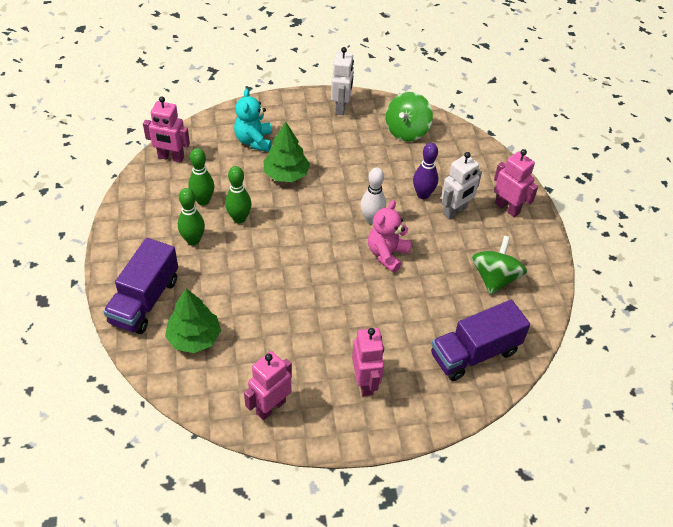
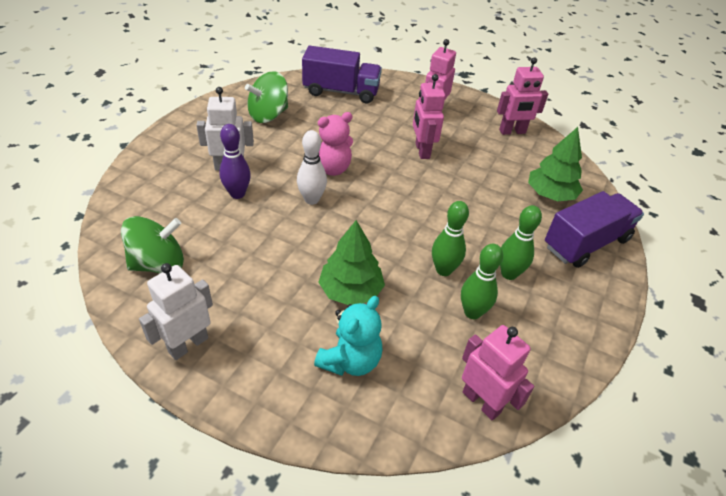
camera: 145 degrees left, 5 degrees down
pink robot [494,149,538,217] -> pink robot moved to [413,74,445,159]

